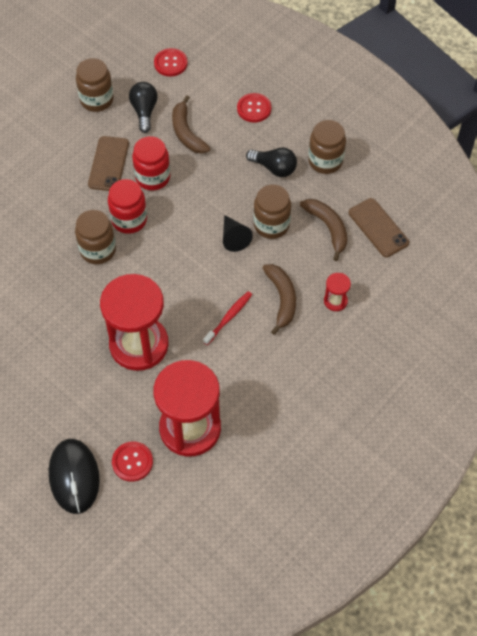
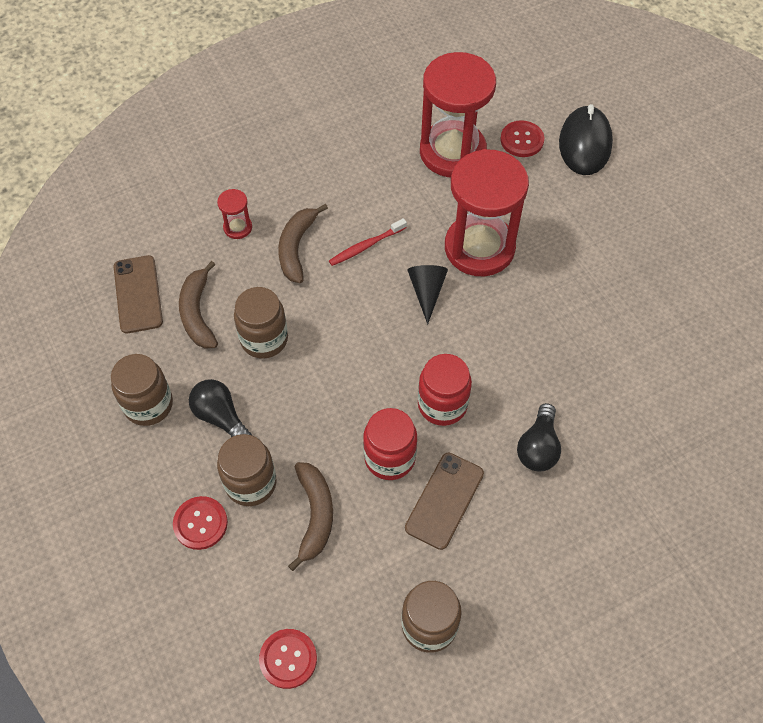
camera: 160 degrees left, 0 degrees up
brown jar [75,210,116,264] -> brown jar moved to [217,434,277,506]
black light bulb [129,82,158,133] -> black light bulb moved to [517,403,561,471]
black cone [223,215,253,252] -> black cone moved to [407,265,448,324]

